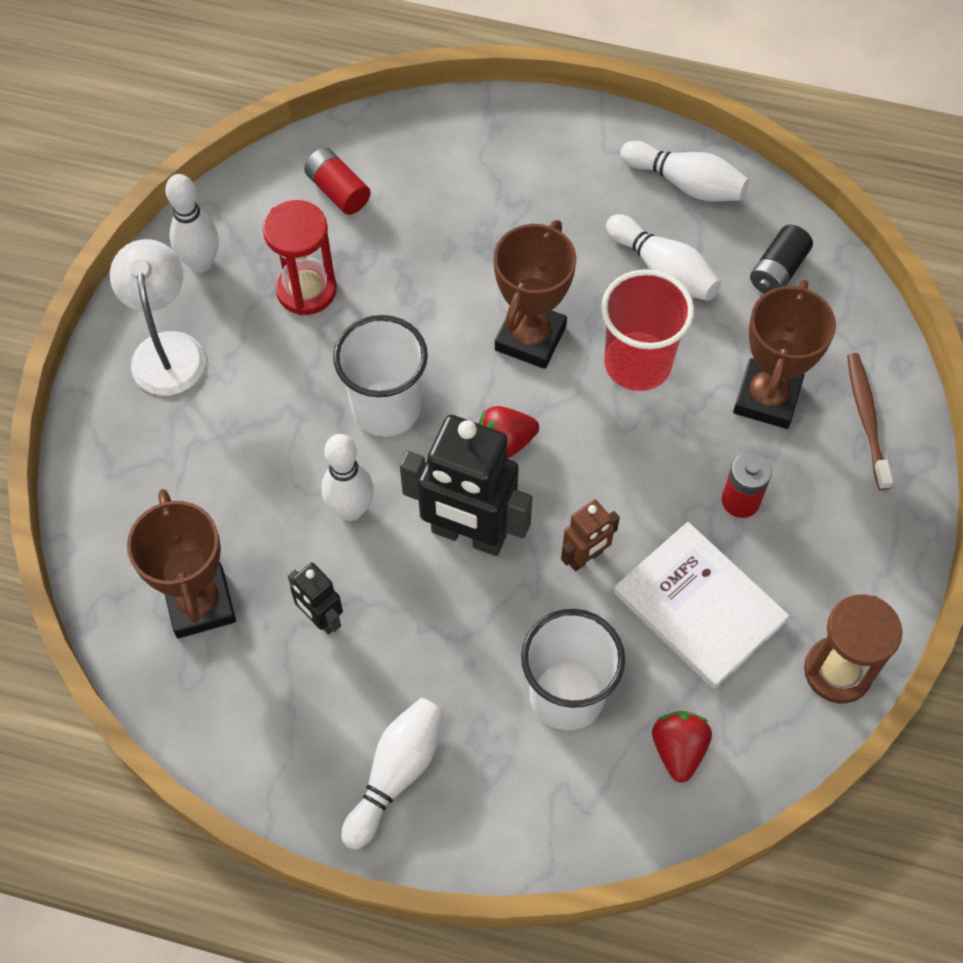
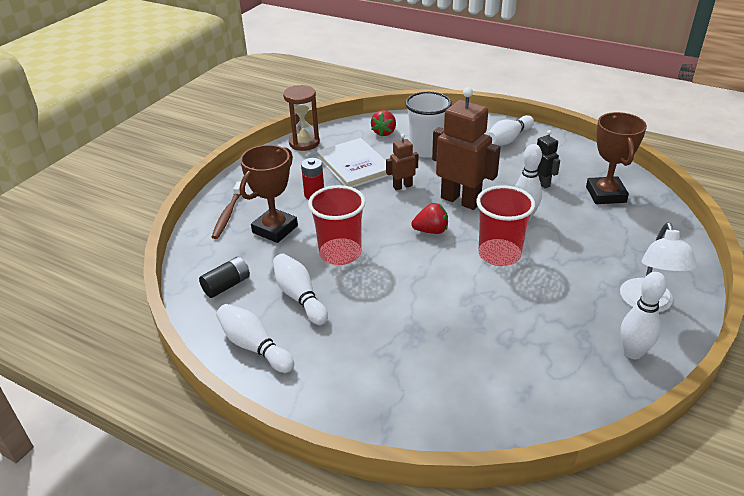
camera: 165 degrees left, 25 degrees down
red hourglass [263,200,337,315] -> none
red battery [304,148,371,215] -> none
white cup [333,315,428,437] -> red cup [476,185,535,266]
black robot [400,415,533,556] -> brown robot [432,87,501,210]
brown trophy [493,220,576,369] -> none

